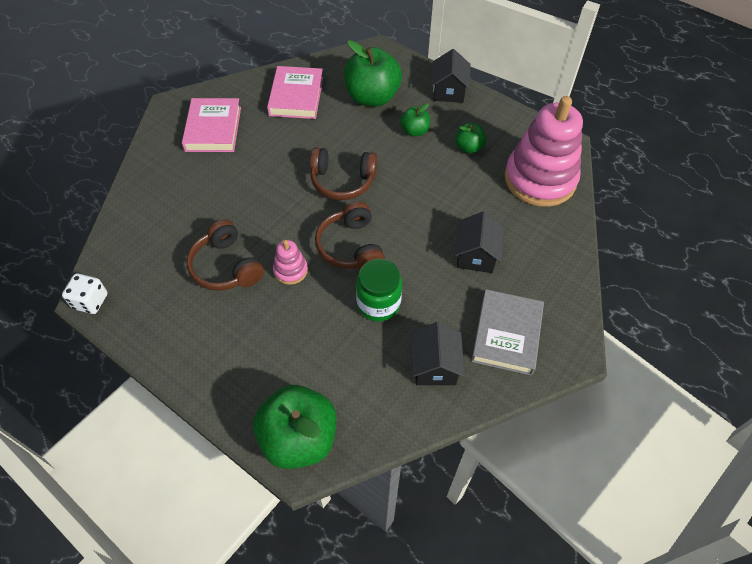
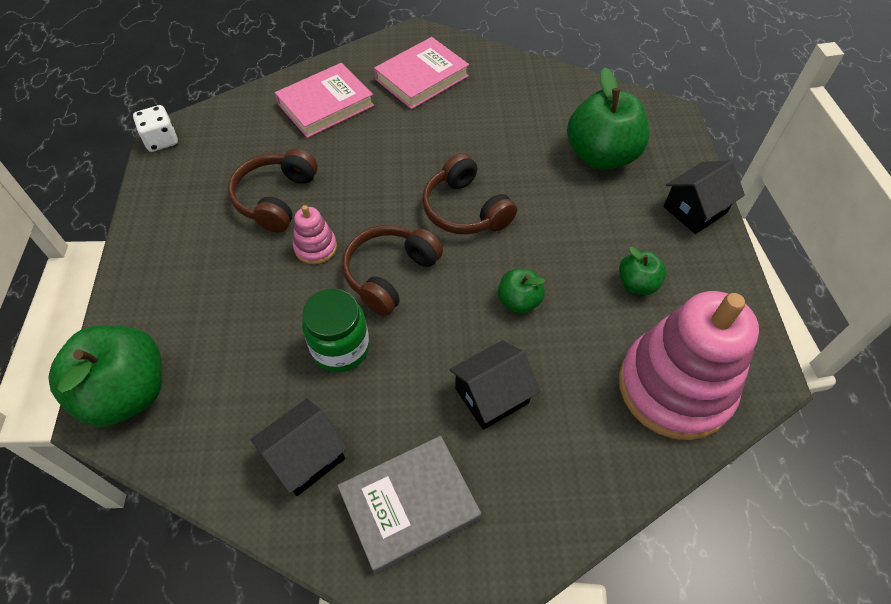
camera: 50 degrees right, 0 degrees up
pink book [267,66,323,119] -> pink book moved to [275,63,374,138]
green apple [400,103,430,137] -> green apple moved to [498,269,545,314]

